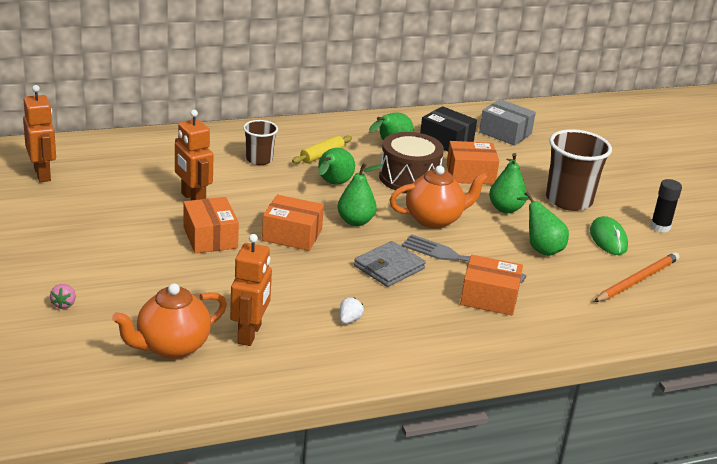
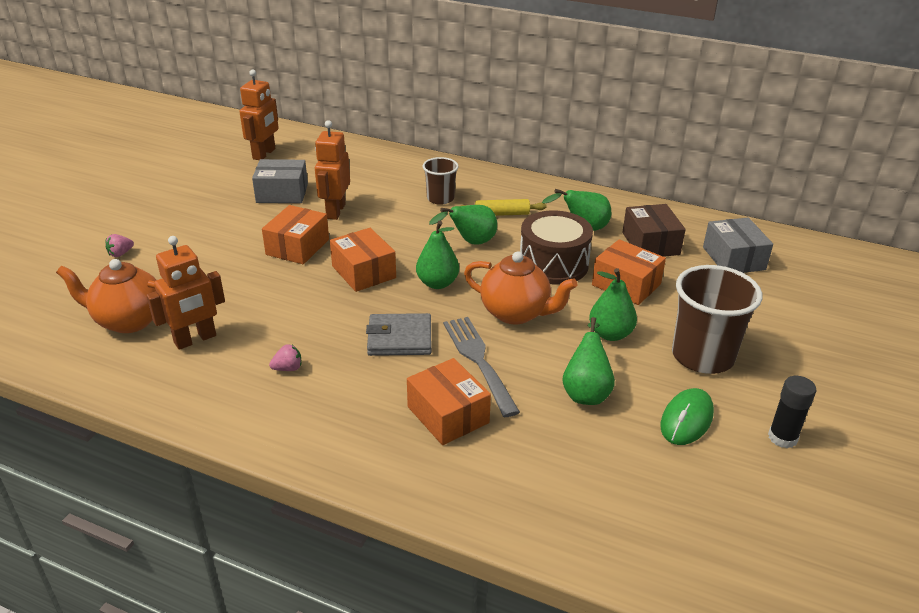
camera: 45 degrees right, 5 degrees up
white strawberry [340,298,364,324] -> pink strawberry [269,344,302,371]
black box [420,106,477,151] -> brown box [622,204,686,257]
orange pencil [594,252,680,302] -> none
none -> grey box [252,159,308,203]

